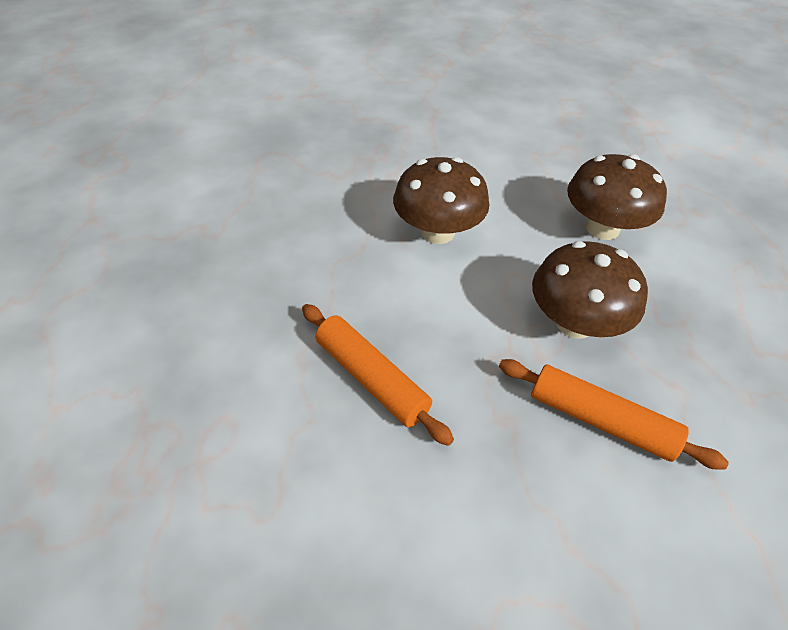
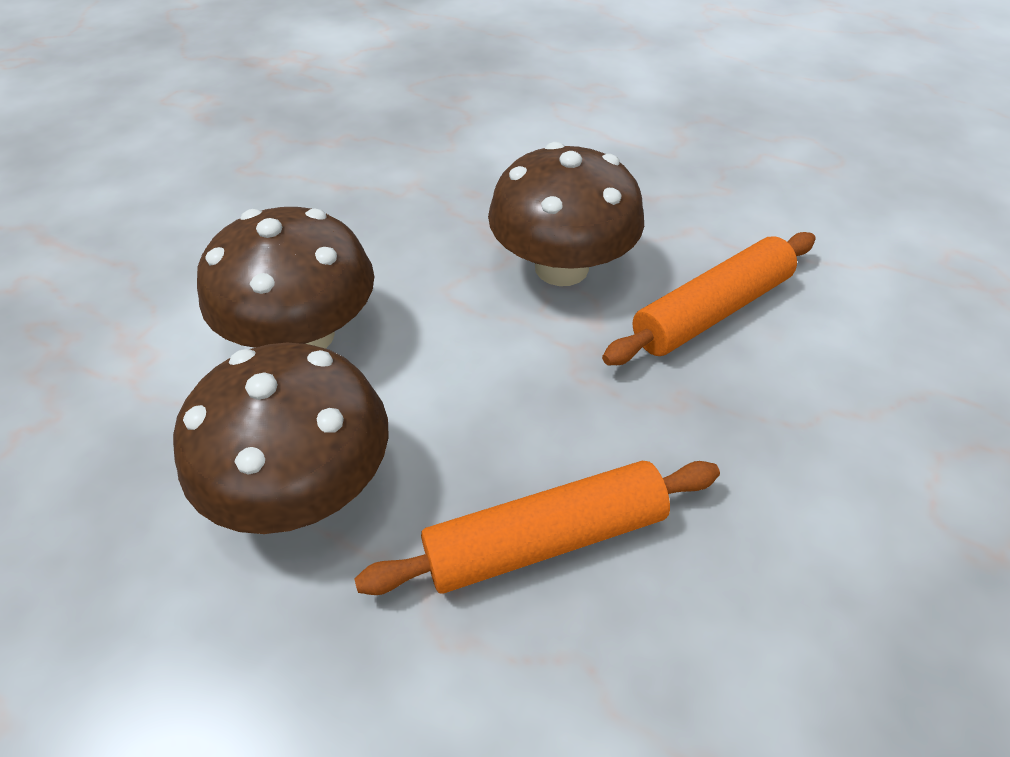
camera: 65 degrees left, 0 degrees up
brown mushroom [567,154,667,240] -> brown mushroom moved to [173,343,389,534]

